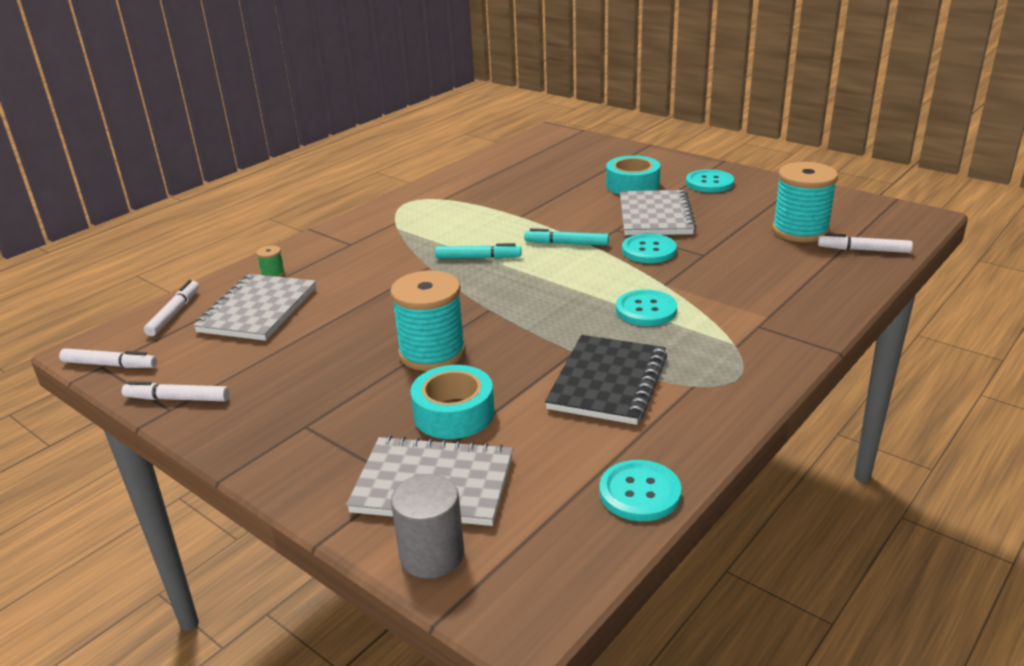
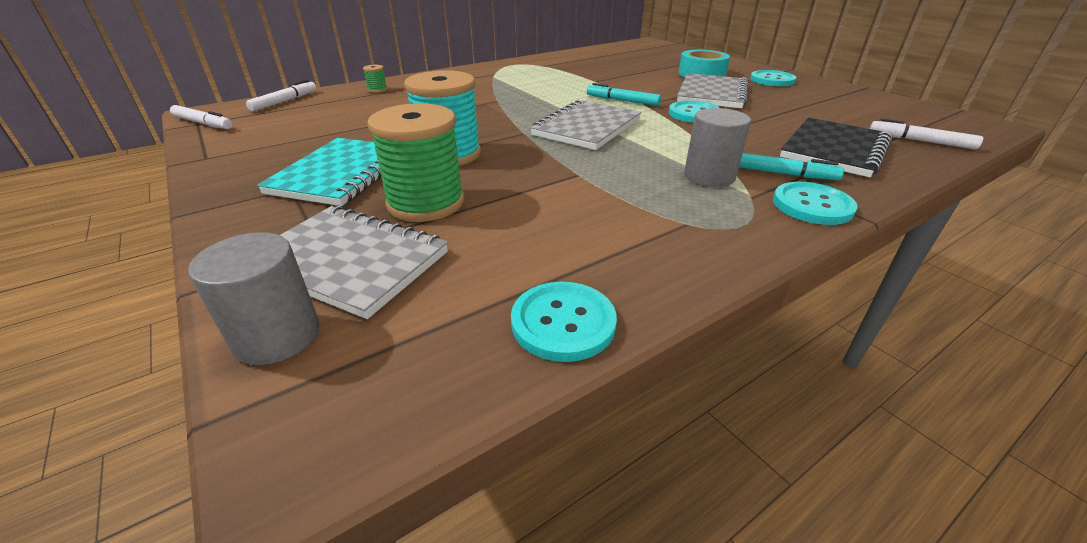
camera: 15 degrees right, 5 degrees up
white marker [122,381,229,401] -> none
grey notebook [193,274,316,341] -> grey notebook moved to [530,100,641,150]
turquoise tape [410,365,494,439] -> green spool [367,103,465,222]
turquoise marker [435,243,522,259] -> turquoise marker moved to [739,153,844,180]
black notebook [545,335,667,425] -> black notebook moved to [780,118,892,177]
turquoise button [616,289,677,326] -> turquoise button moved to [773,182,858,225]
turquoise spool [772,162,838,242] -> none
none -> turquoise notebook [257,138,381,206]
none -> grey cylinder [684,108,751,187]

